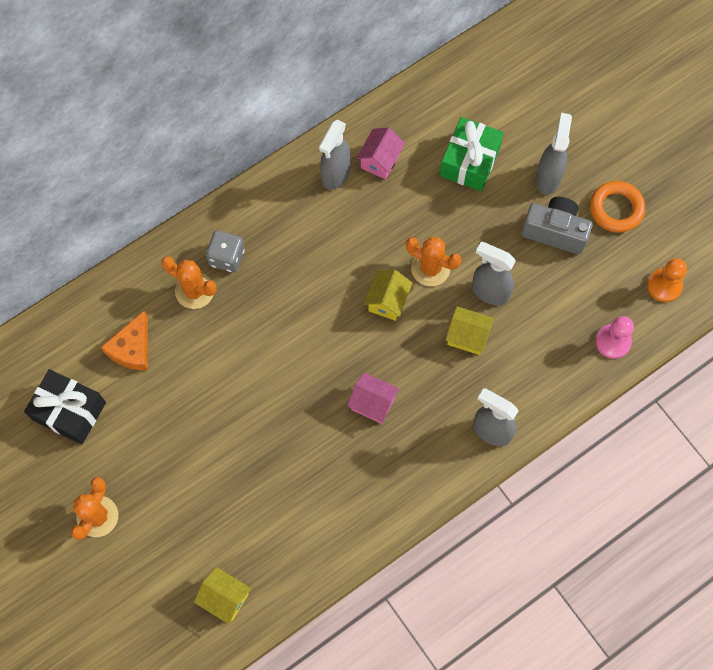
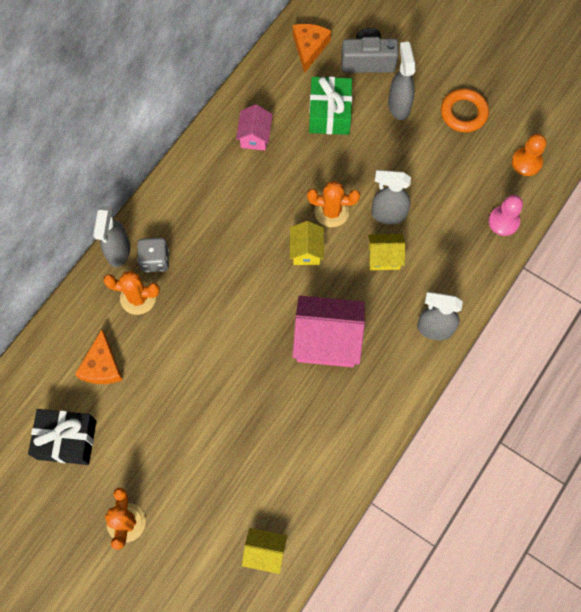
camera: 20 degrees left, 0 degrees up
grey spray bottle [319,120,351,190] -> grey spray bottle moved to [93,206,130,267]
pink house [347,373,399,424] -> pink house [292,296,365,367], size x1.83
grey camera [521,197,593,254] -> grey camera moved to [341,28,399,73]
none -> orange cheese [293,24,331,73]

